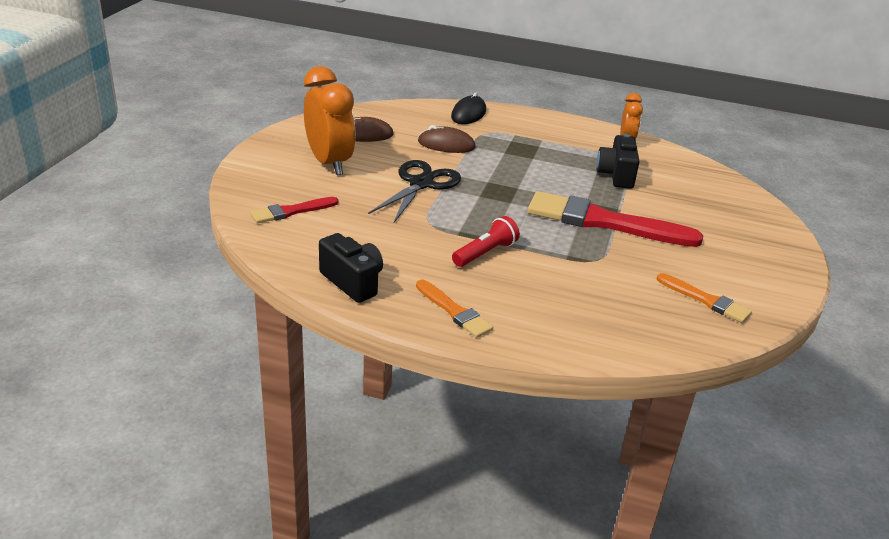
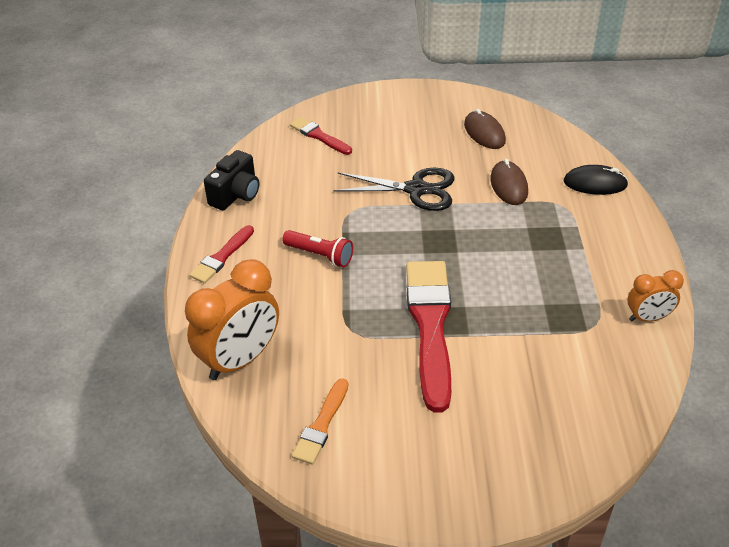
camera: 75 degrees right, 10 degrees up
orange clock [304,66,356,175] -> orange clock moved to [185,259,279,380]
orange brush [416,279,493,338] -> red brush [189,225,254,284]
black camera [596,134,639,189] -> none

